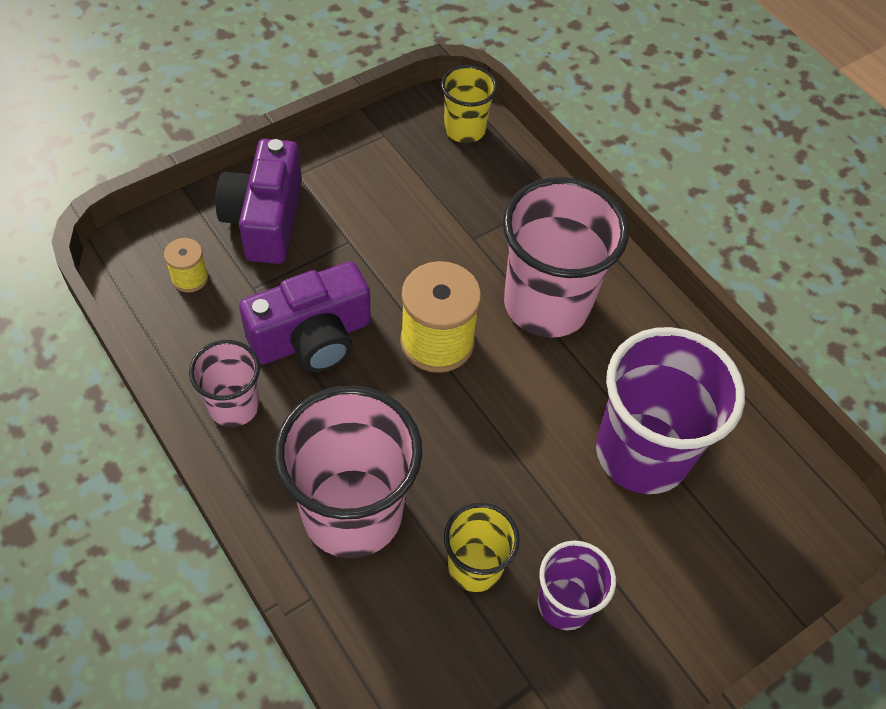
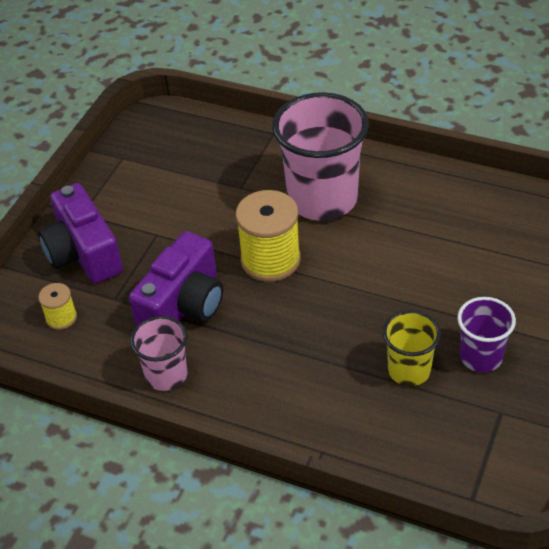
camera: 25 degrees left, 10 degrees down
pink cup [274,385,422,558] -> none
yellow cup [441,65,498,143] -> none
purple cup [596,327,745,494] -> none

